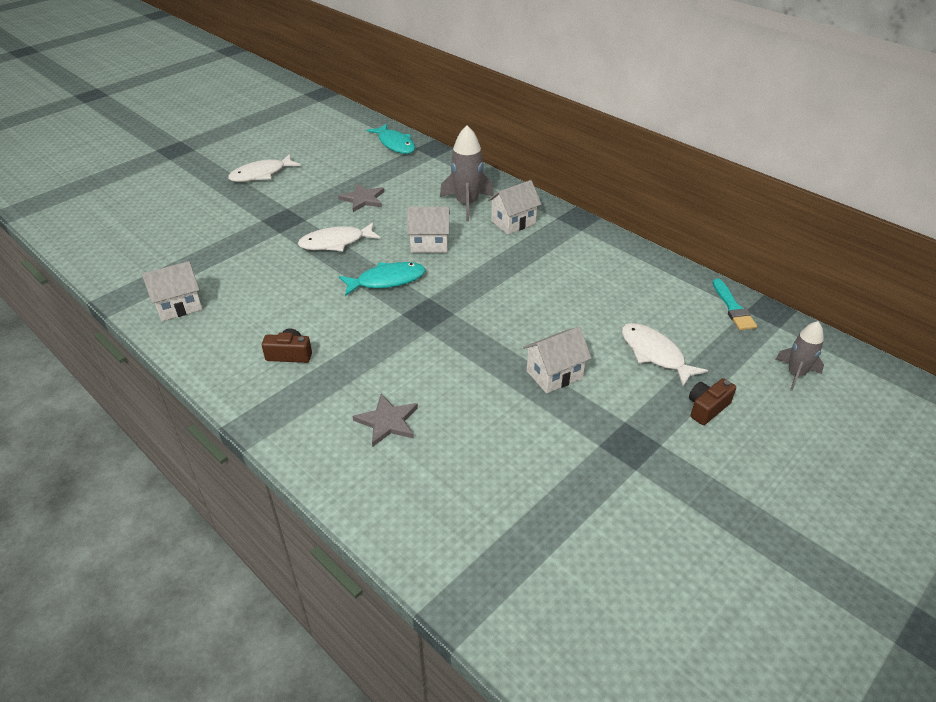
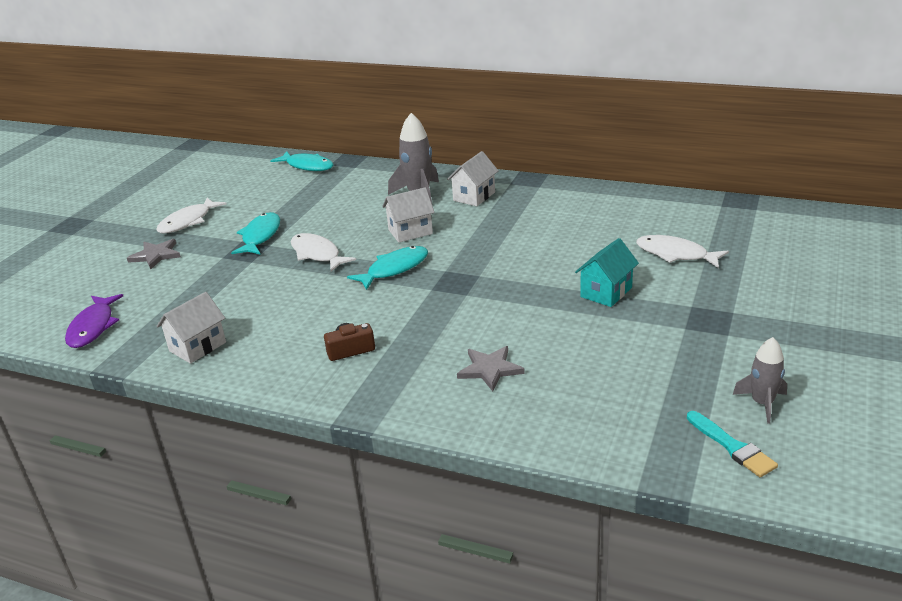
camera: 20 degrees left, 10 degrees down
white fish [298,222,381,251] -> white fish turned 90 degrees clockwise [291,233,356,272]
grey star [338,184,384,212] -> grey star moved to [127,239,181,270]
white house [523,327,592,393] -> turquoise house [575,238,639,307]
brown camera [689,378,736,425] -> none
turquoise brush [713,279,757,330] -> turquoise brush moved to [687,411,778,477]
grey rocket [775,321,824,391] -> grey rocket moved to [733,337,787,424]
none -> purple fish [65,294,123,348]
none -> turquoise fish [231,212,280,255]

